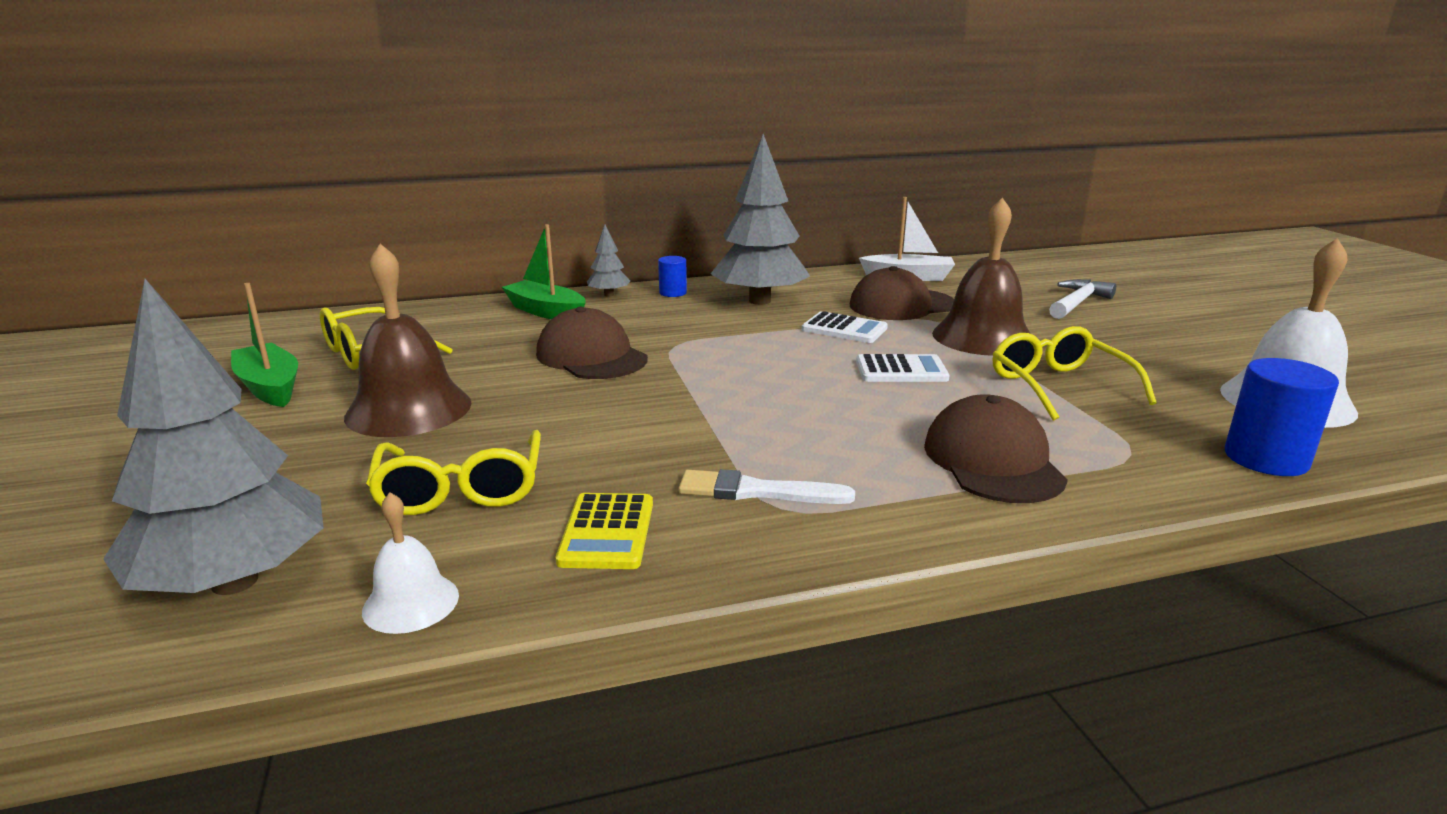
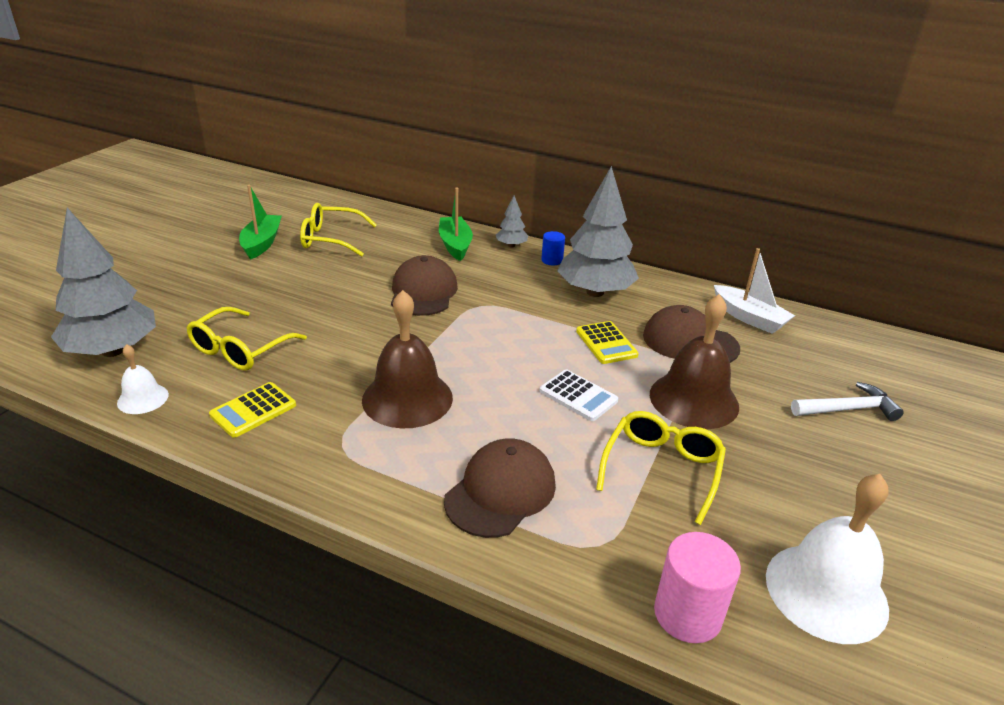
camera: 40 degrees right, 10 degrees up
brown bell [344,244,472,437] -> brown bell moved to [362,290,453,428]
white brush [678,469,855,504] -> none
white calculator [802,311,888,343] -> yellow calculator [576,321,639,364]
blue cylinder [1225,358,1339,476] -> pink cylinder [654,532,741,643]

